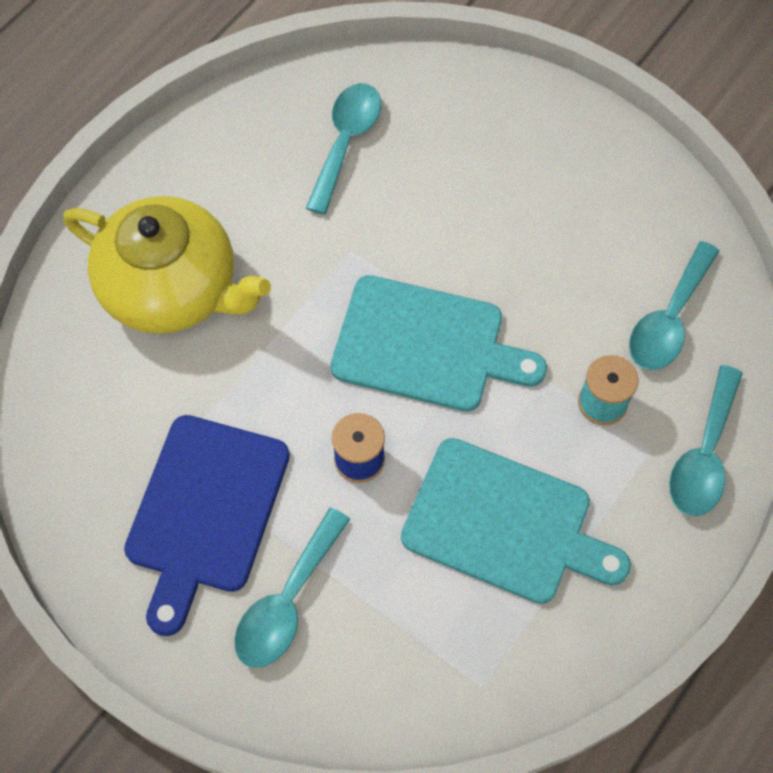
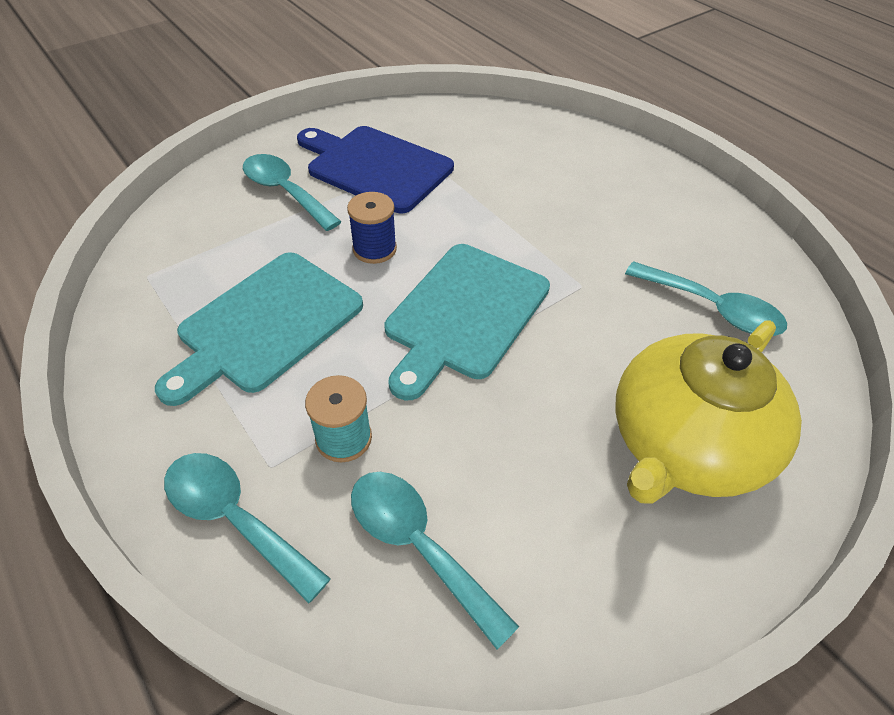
camera: 105 degrees right, 15 degrees down
yellow teapot [63,196,271,334] -> yellow teapot moved to [615,320,802,504]

